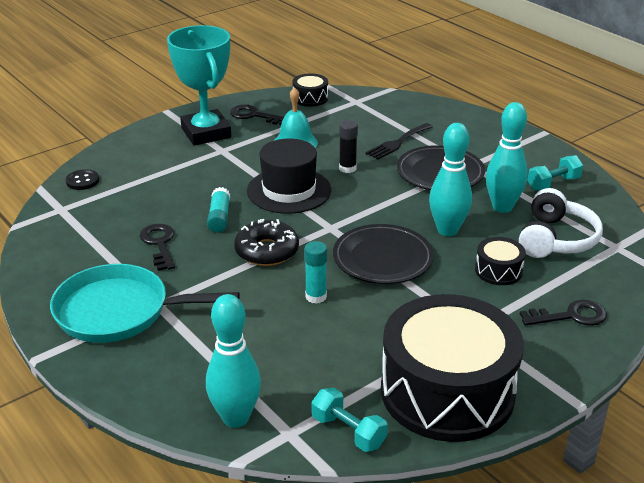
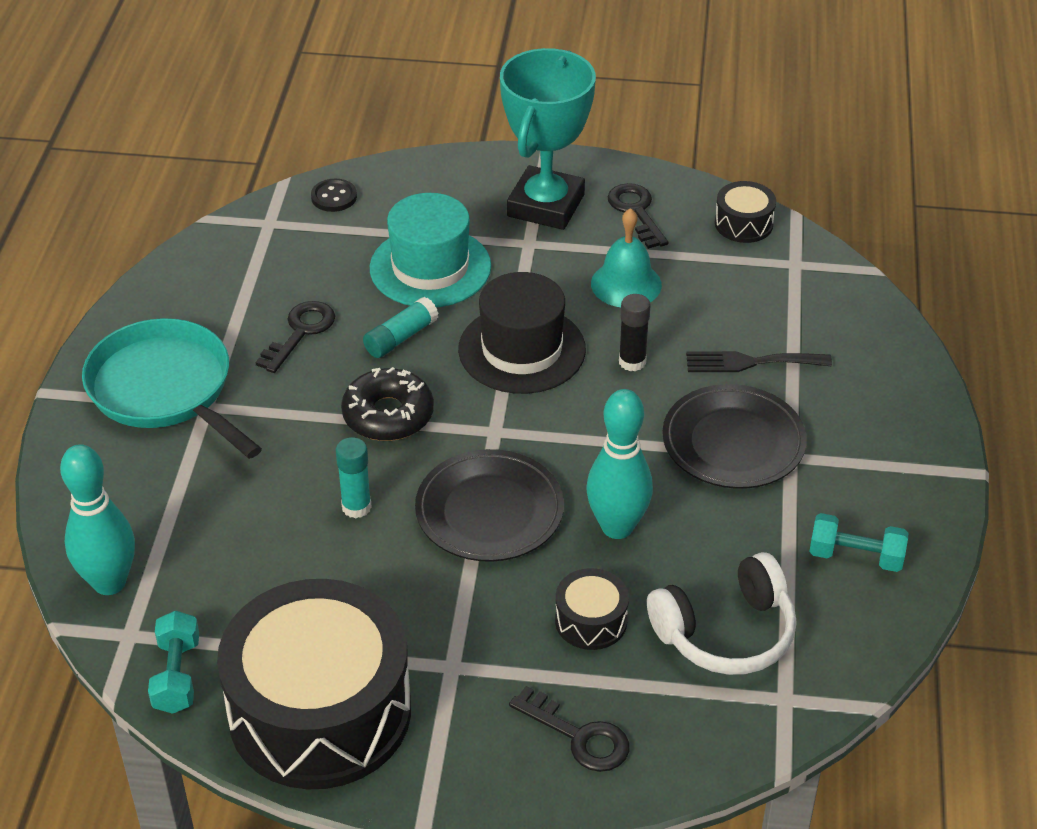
camera: 45 degrees right, 10 degrees up
turquoise bowling pin [486,102,528,213] -> none
none -> turquoise hat [370,193,491,307]

